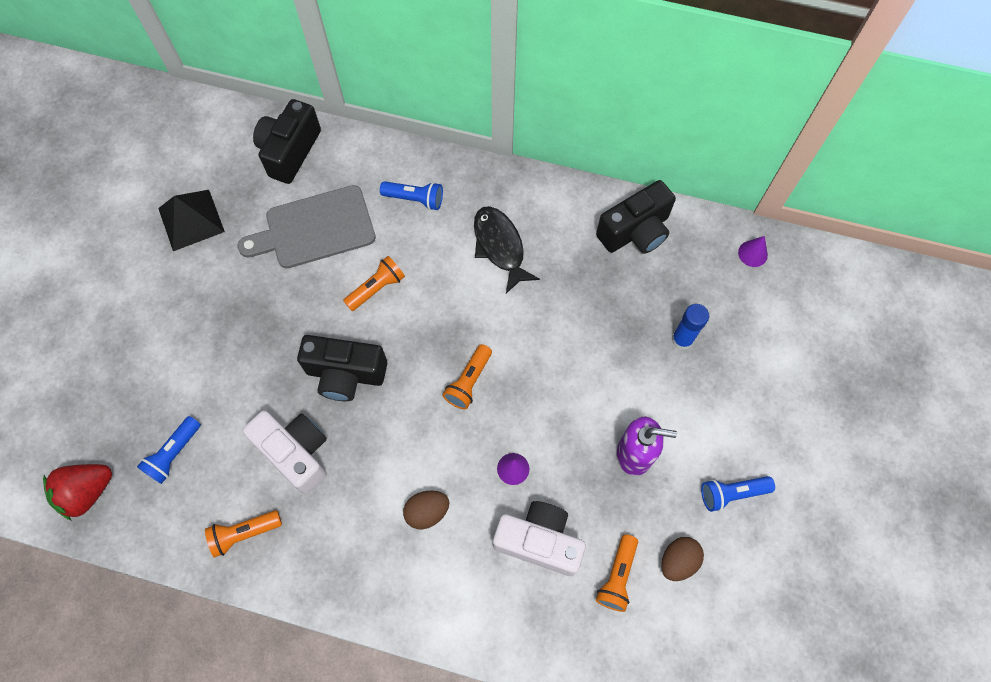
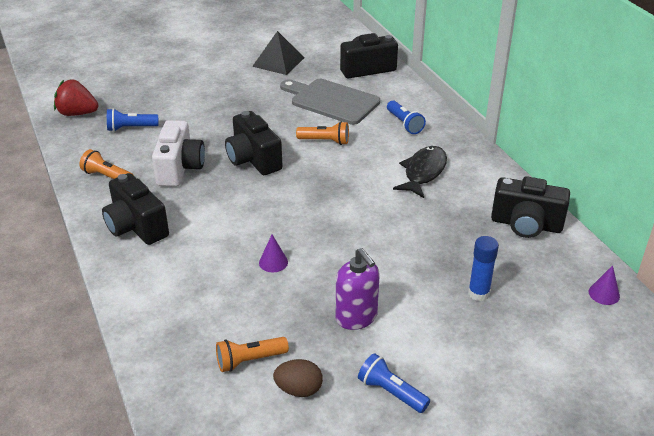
camera: 50 degrees right, 30 degrees down
brown egg [403,490,449,529] -> none
orange flashlight [443,344,492,410] -> none
white camera [493,501,586,576] -> none
none -> black camera [102,173,169,245]

